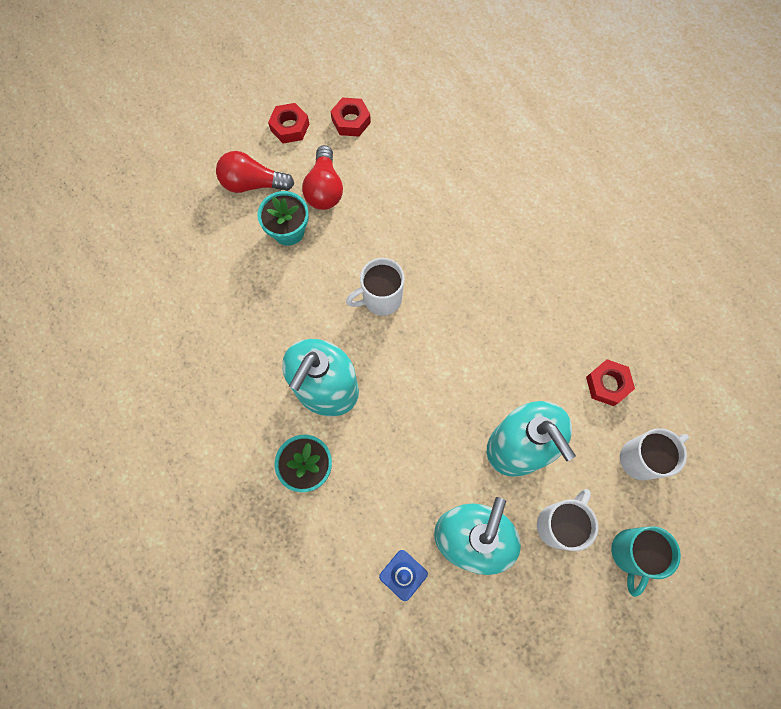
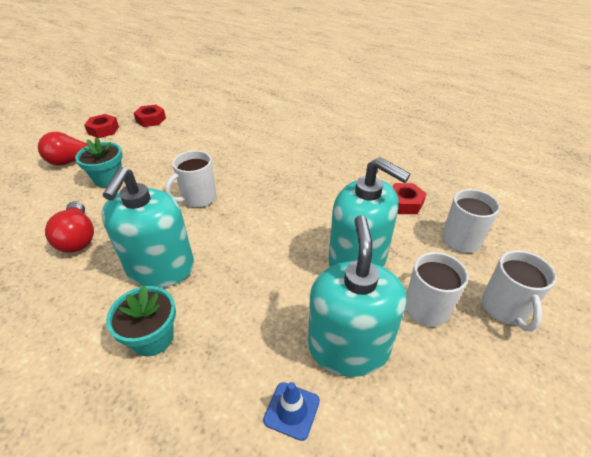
camera: 20 degrees left, 30 degrees down
red light bulb [302,145,343,210] -> red light bulb moved to [45,201,94,253]
turquoise mug [611,526,681,597] -> white mug [482,250,556,331]

